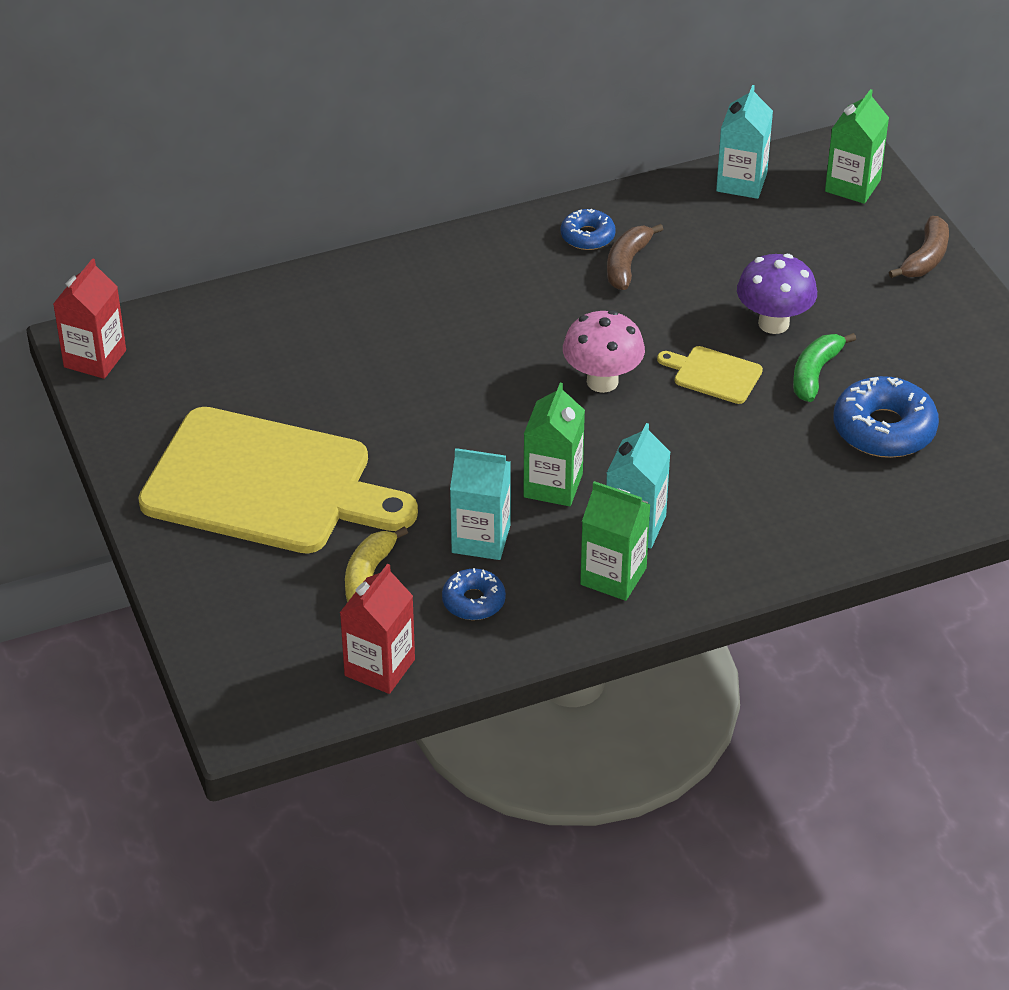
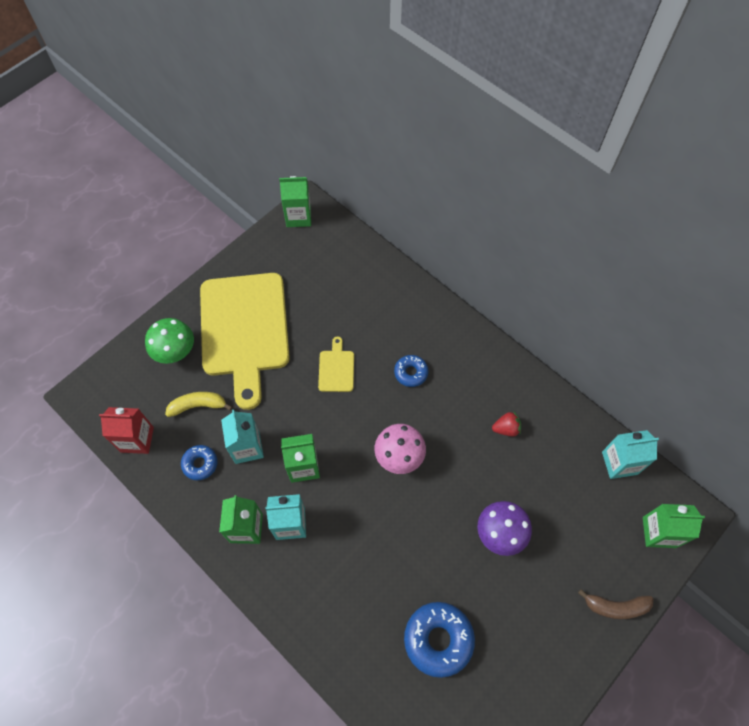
camera: 65 degrees right, 20 degrees up
red carton [53,258,126,379] -> green carton [279,176,311,227]
blue donut [561,209,616,250] -> blue donut moved to [394,355,428,387]
brown banana [607,224,663,290] -> red strawberry [492,411,521,437]
yellow cutting board [657,346,763,404] -> yellow cutting board moved to [318,336,354,392]
green banana [793,333,856,402] -> none
none -> green mushroom [145,318,194,364]

